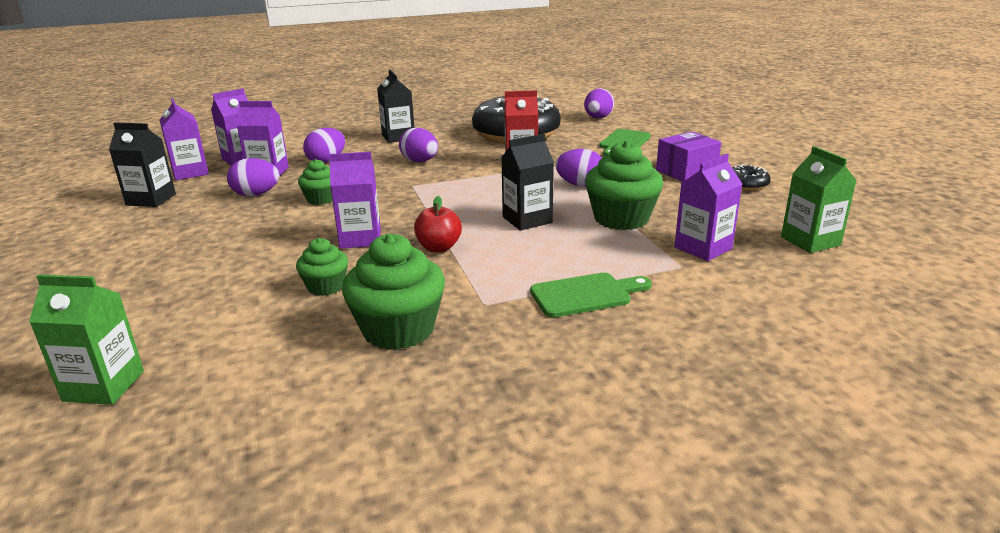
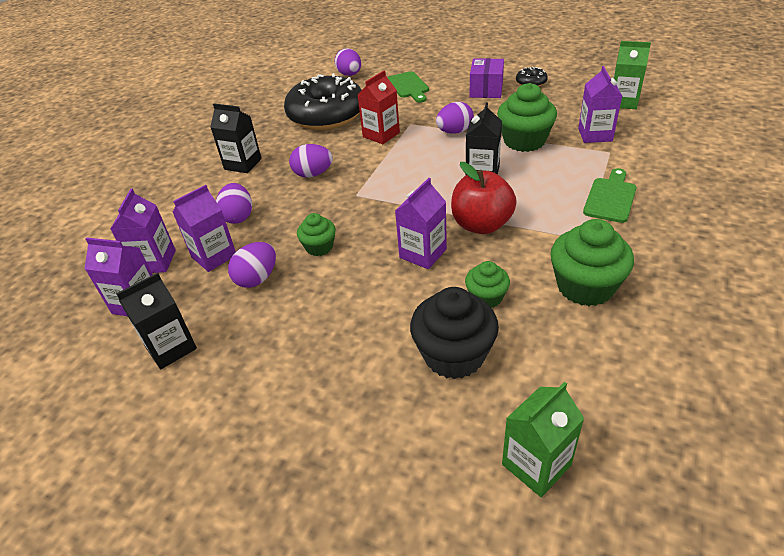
camera: 45 degrees left, 15 degrees up
red apple [414,196,462,252] -> red apple [451,162,517,234], size x1.61
none -> black cupcake [410,287,499,379]

